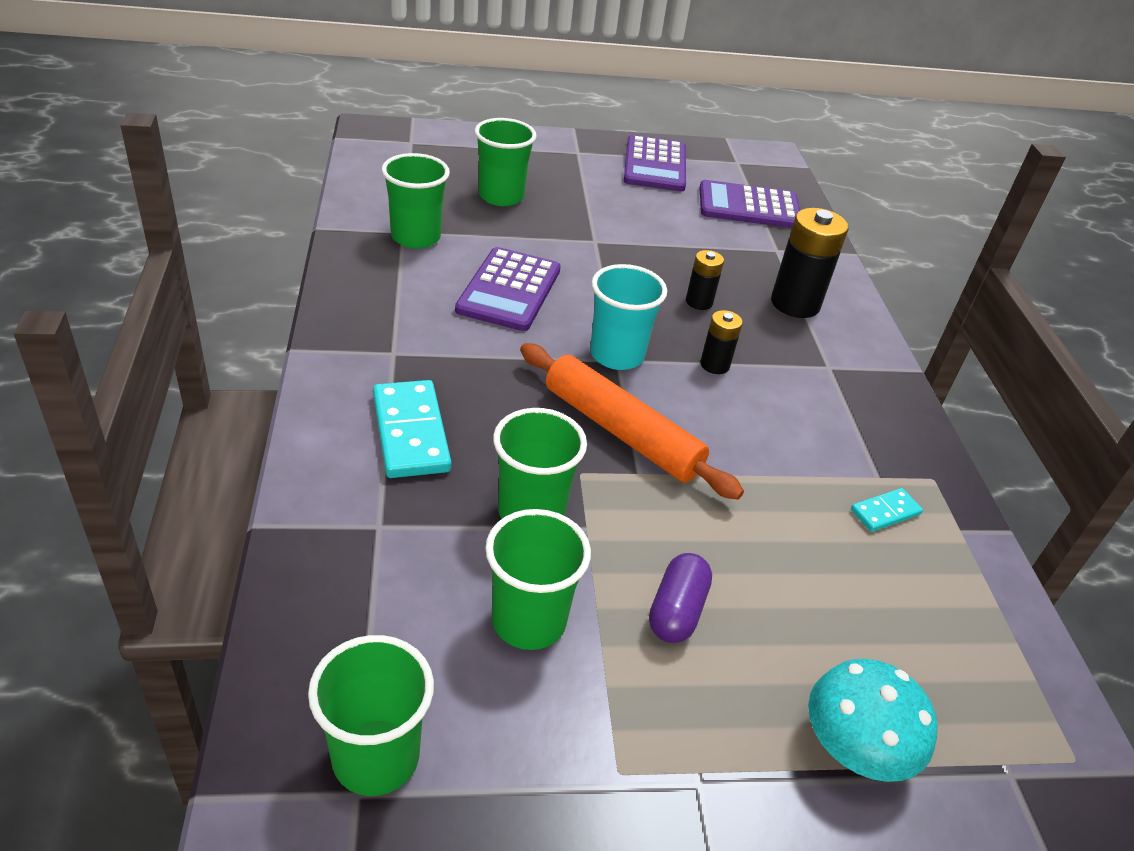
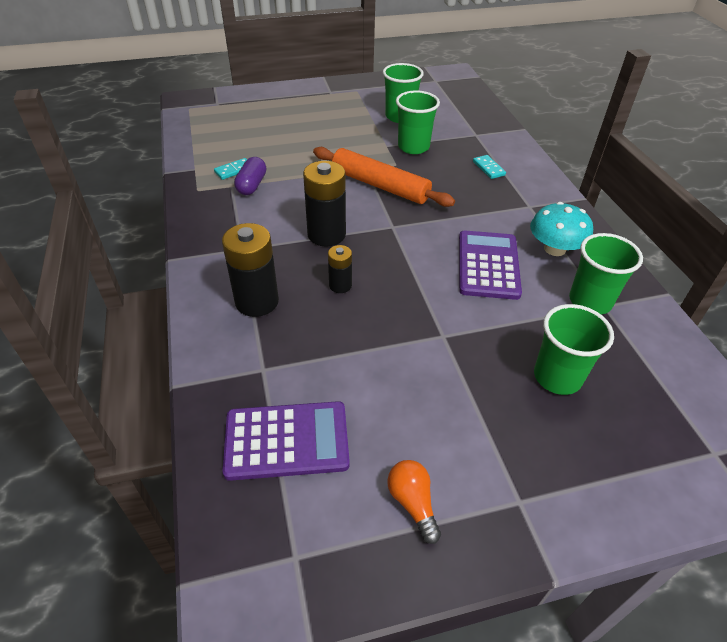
camera: 175 degrees right, 5 degrees up
green cup [308,635,434,796] -> none
turquoise domino [373,380,451,478] -> turquoise domino [473,155,506,179], size x0.53
turquoise cup [590,264,667,370] -> none
purple calculator [624,135,686,192] -> orange light bulb [387,460,441,544]
purple capsule [649,553,712,643] -> purple capsule moved to [234,157,266,195]
black battery [700,310,743,374] -> black battery [303,161,346,246], size x1.83
turquoise mushroom [808,659,937,782] -> turquoise mushroom moved to [530,202,593,256]

